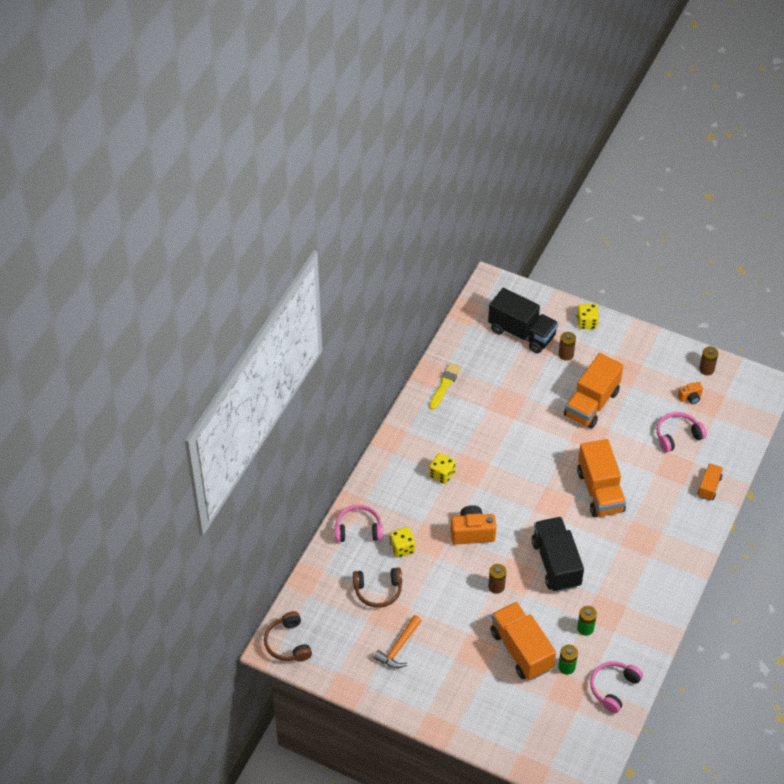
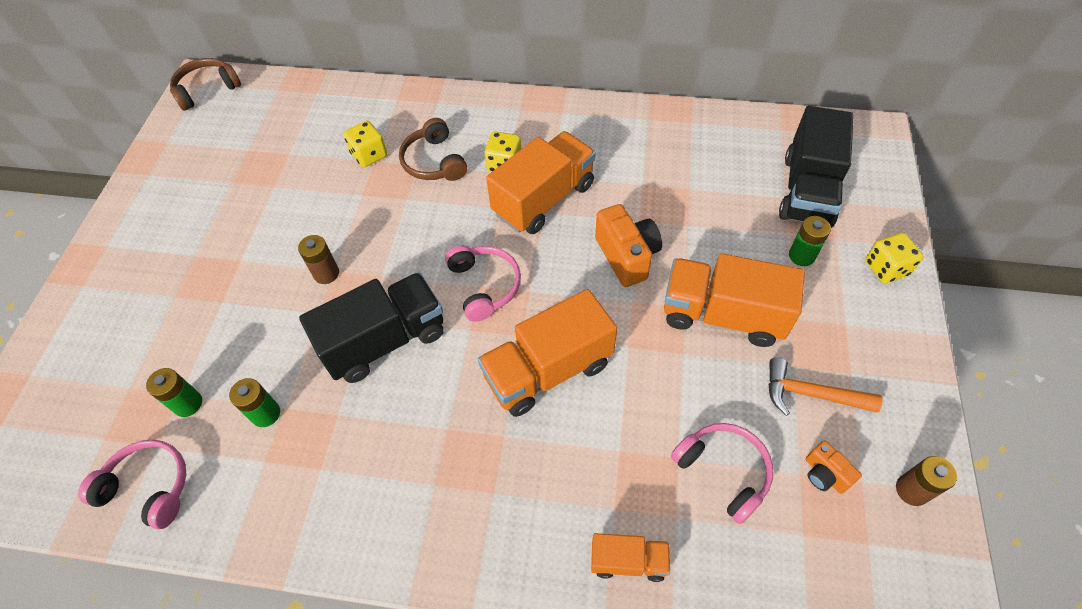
camera: 75 degrees right, 5 degrees up
pink headphones [335,505,383,542] -> pink headphones moved to [445,245,521,322]
brown headphones [353,567,402,608] -> brown headphones moved to [399,118,467,181]
orange hammer [373,615,422,668] -> orange hammer moved to [768,358,882,416]
yellow brush [429,363,461,410] -> none
orange camera [451,505,496,545] -> orange camera moved to [595,204,662,287]
orange truck [490,602,556,680] -> orange truck moved to [486,131,596,234]
brown battery [559,332,576,361] -> green battery [789,216,831,266]

